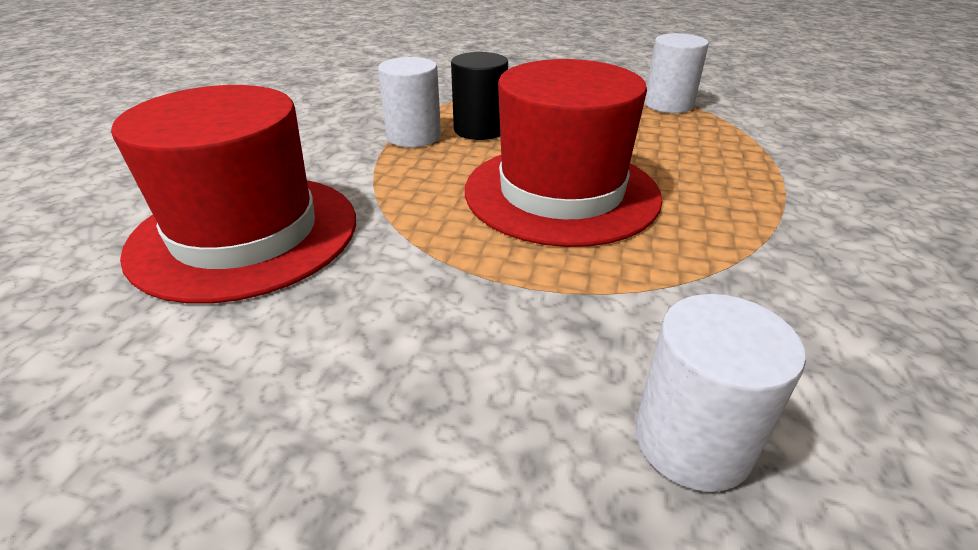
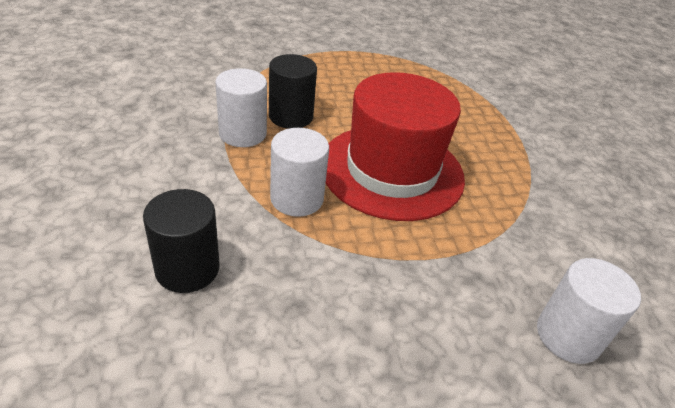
camera: 30 degrees left, 5 degrees up
red hat [111,85,356,304] -> black cylinder [143,189,220,293]
white cylinder [645,33,709,113] -> white cylinder moved to [270,128,329,217]

